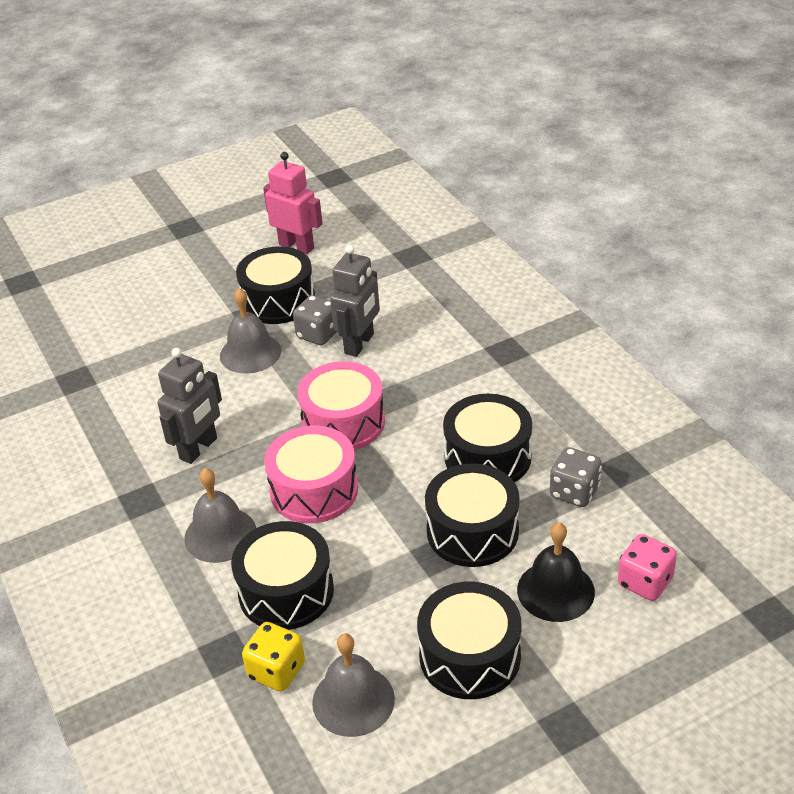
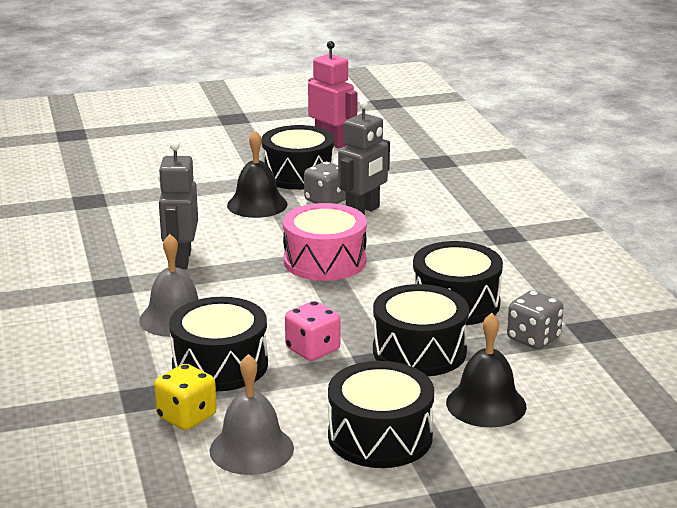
camera: 10 degrees right, 15 degrees down
grey robot [157,348,222,464] -> grey robot turned 135 degrees clockwise [158,141,198,269]
grey bell [220,288,281,374] -> black bell [227,131,288,218]
pink drum [264,425,358,523] -> none
pink dice [618,534,677,601] -> pink dice moved to [285,301,341,361]

